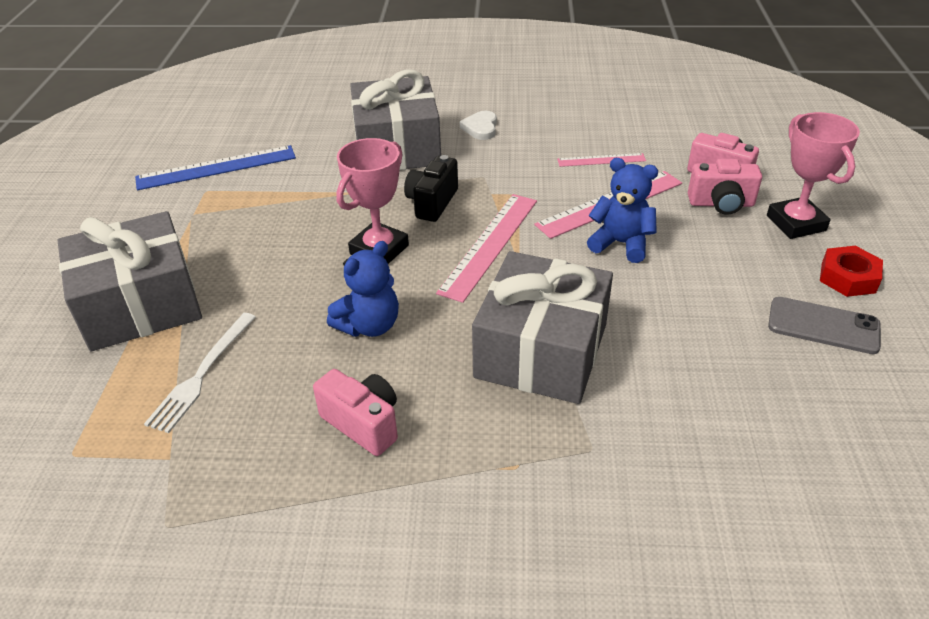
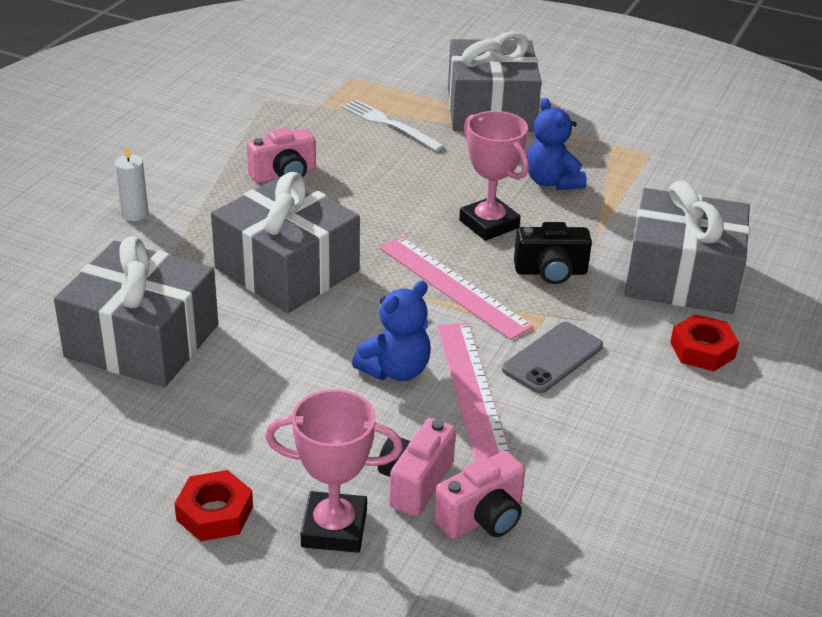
camera: 110 degrees right, 5 degrees down
blue ruler [135,145,296,190] -> none
blue teddy bear [327,241,399,337] -> blue teddy bear moved to [527,98,587,190]
black camera [404,155,458,222] -> black camera turned 135 degrees clockwise [514,222,592,284]
white heart [460,111,497,140] -> red nut [670,314,739,371]
pink ruler [557,153,646,167] -> none
grey phone [768,297,881,354] -> grey phone moved to [502,322,603,393]
none -> grey gift [54,236,218,387]
none -> white candle [114,146,149,221]

